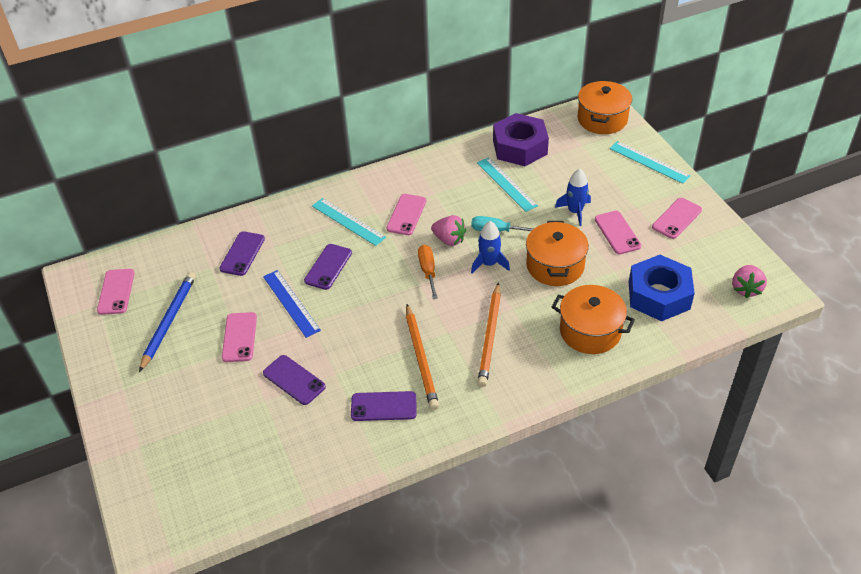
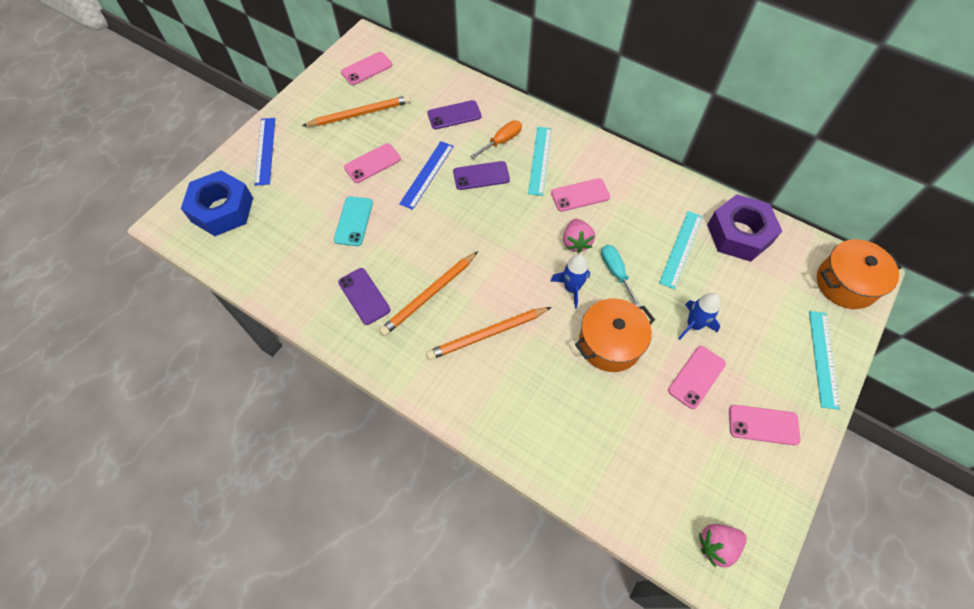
camera: 55 degrees right, 15 degrees up
blue pencil [139,272,196,372] -> orange pencil [302,95,411,126]
purple phone [263,355,326,405] -> turquoise phone [334,197,373,246]
orange screwdriver [418,245,438,299] -> orange screwdriver moved to [471,120,522,159]
orange pot [552,285,635,354] -> none
blue nut [629,255,695,321] -> blue nut moved to [181,170,253,236]
none -> blue ruler [254,118,275,186]

